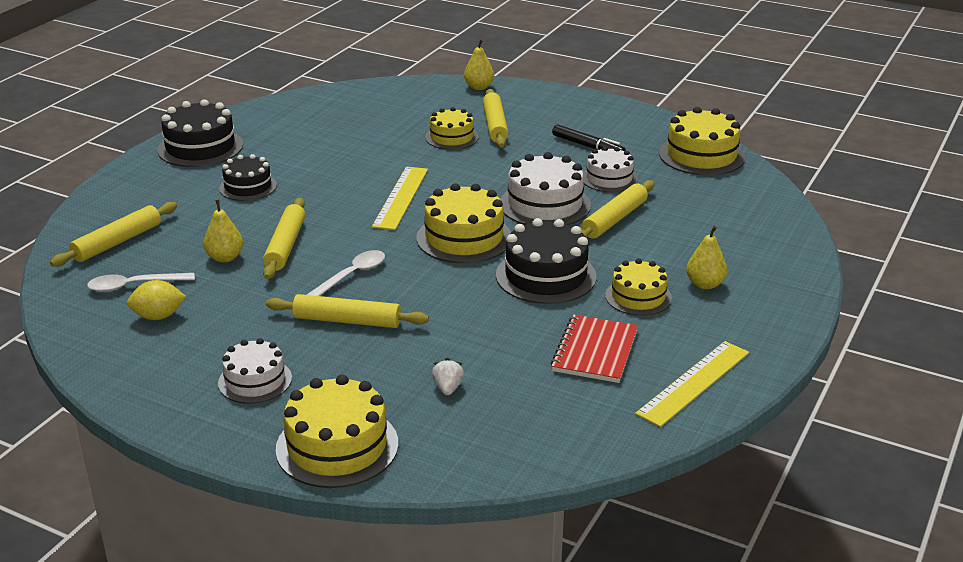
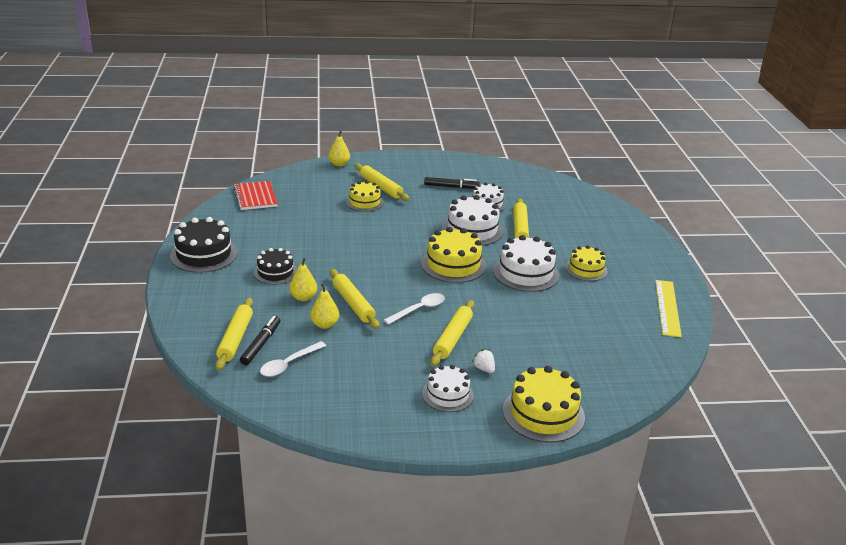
camera: 35 degrees left, 0 degrees up
yellow lemon [127,280,186,320] -> none
yellow rolling pin [266,294,429,328] -> yellow rolling pin turned 45 degrees counterclockwise [430,300,474,366]
white spoon [307,250,385,296] -> white spoon turned 45 degrees clockwise [384,293,445,325]
yellow ruler [372,167,428,230] -> none
white strawberry [432,358,464,395] -> white strawberry moved to [472,349,495,373]
black cake [496,218,596,304] -> white cake [493,235,559,292]
red notebook [551,314,638,383] -> red notebook moved to [233,181,278,210]
yellow cake [659,107,745,176] -> none
yellow pear [686,226,727,289] -> yellow pear moved to [289,258,317,301]
none -> black marker [240,316,280,365]

